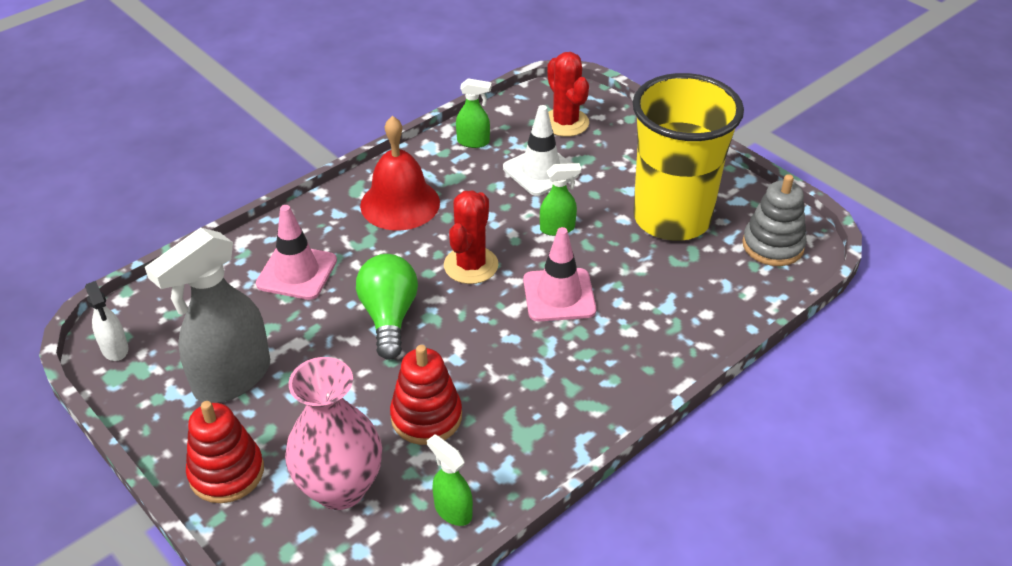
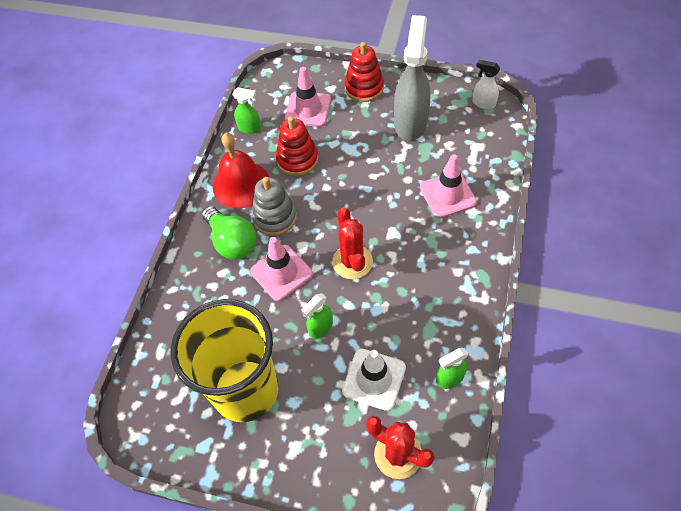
camera: 150 degrees right, 15 degrees up
pink vase [285,357,382,510] -> pink traffic cone [285,67,331,127]
green light bulb [356,254,418,360] -> green light bulb moved to [202,206,256,260]
red bell [360,116,440,230] -> red bell moved to [213,133,269,209]
grey stacking toy [742,174,807,266] -> grey stacking toy moved to [252,177,297,236]

